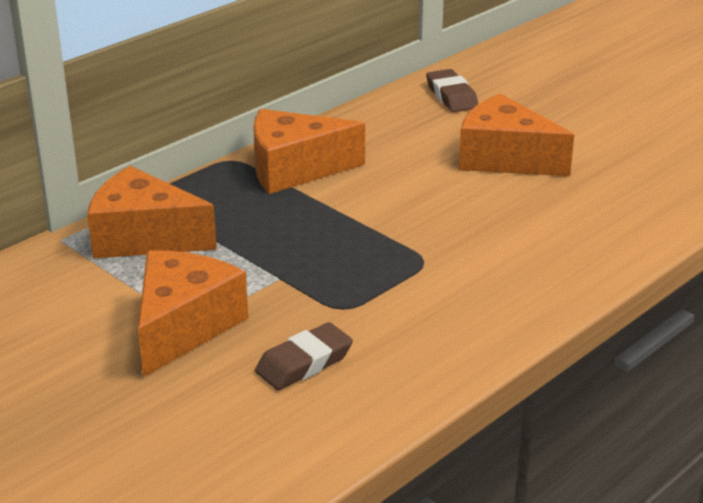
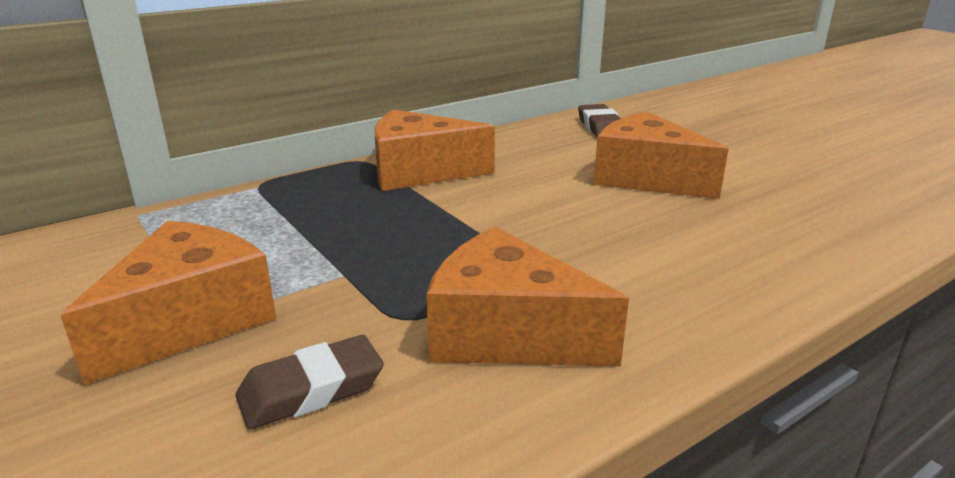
camera: 10 degrees right, 5 degrees down
orange cheese [87,166,217,259] -> orange cheese moved to [426,227,629,367]

